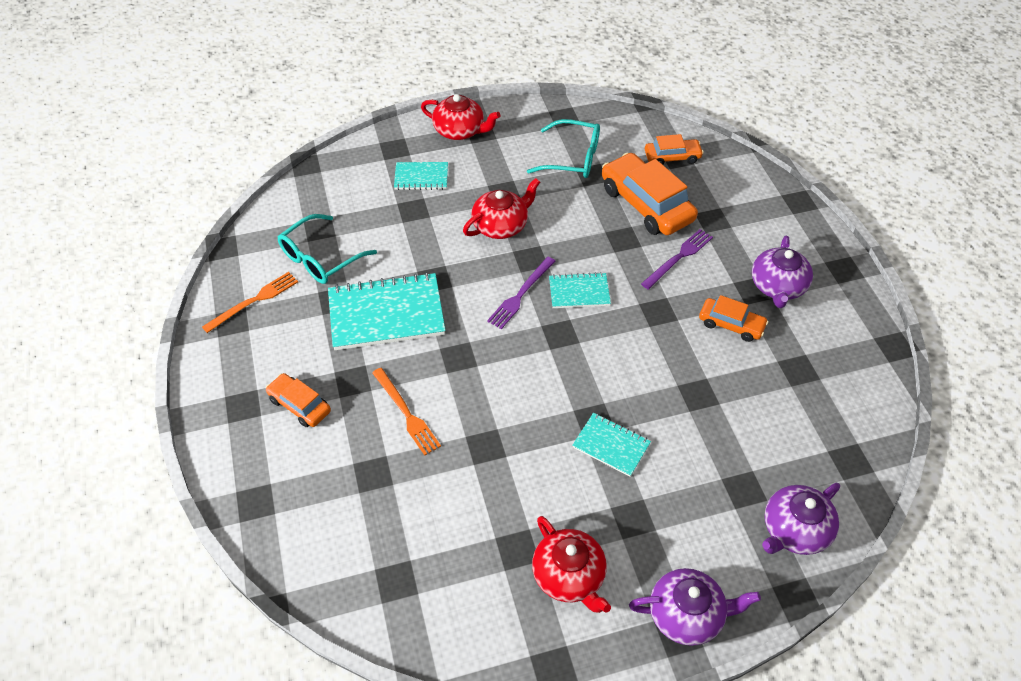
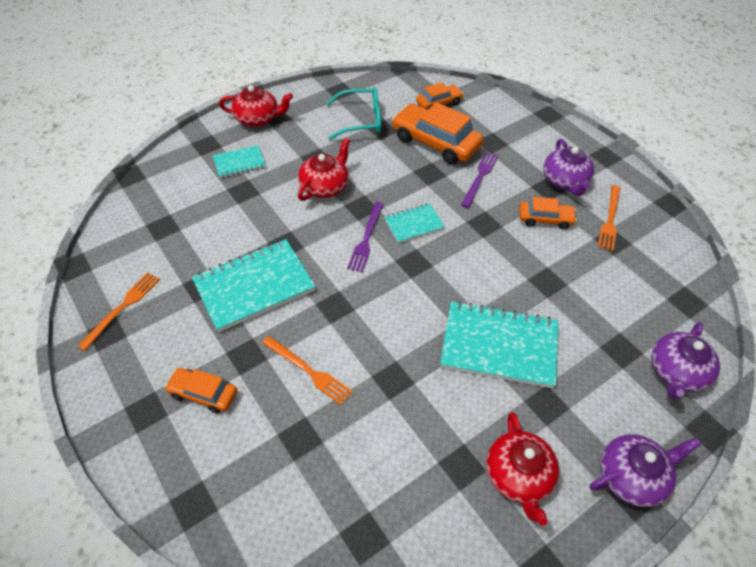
camera: 20 degrees left, 0 degrees up
turquoise glasses [278,214,377,284] -> none
red teapot [532,516,611,613] -> red teapot turned 45 degrees clockwise [486,412,559,526]
turquoise notebook [572,413,651,477] -> turquoise notebook [440,301,558,388], size x1.86
none -> orange fork [598,185,620,251]

